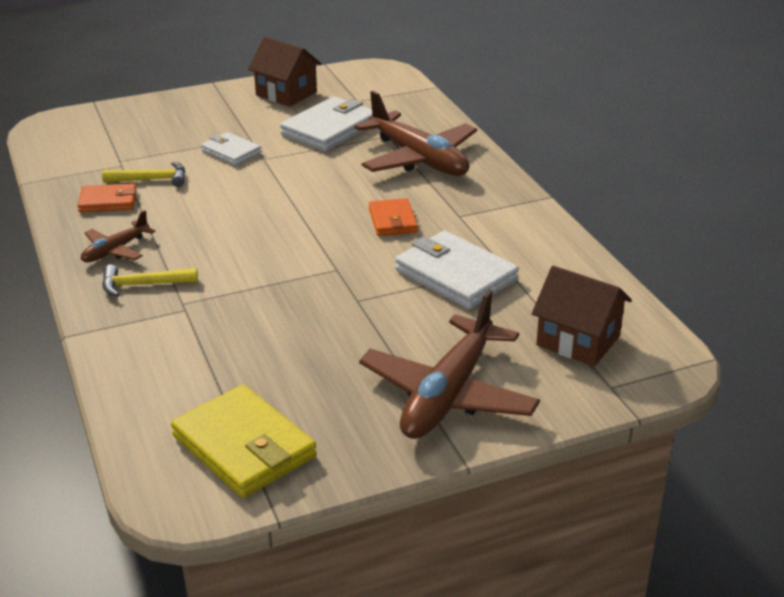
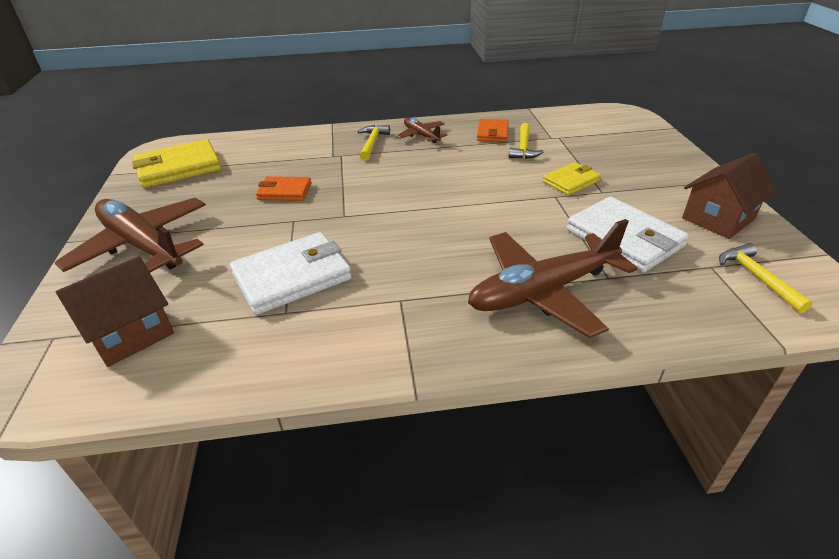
camera: 105 degrees right, 5 degrees up
white wallet [201,132,262,165] -> yellow wallet [543,162,601,195]
orange wallet [369,198,418,236] -> orange wallet moved to [256,176,312,201]
none -> yellow hammer [719,243,813,313]

